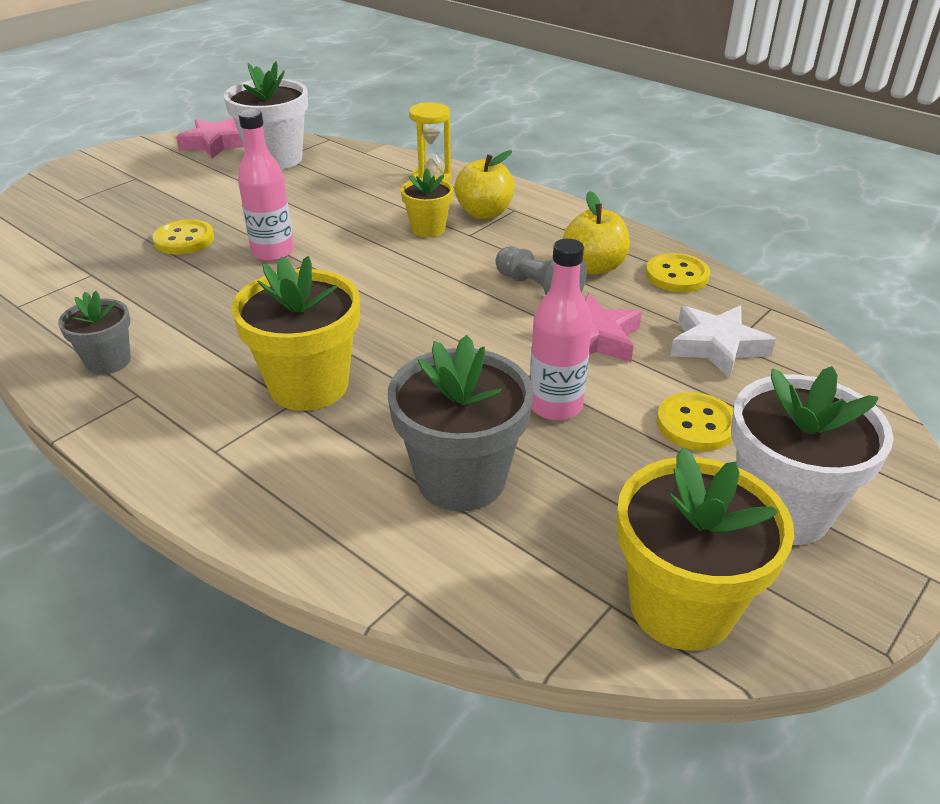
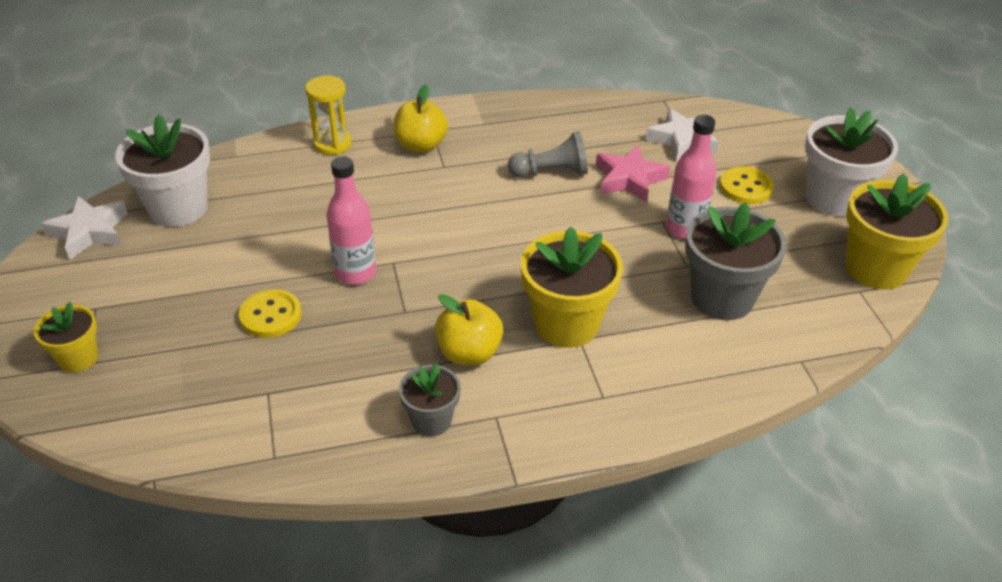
camera: 55 degrees left, 5 degrees up
pink star [176,118,244,159] -> white star [41,196,128,260]
yellow flower pot [401,169,453,237] -> yellow flower pot moved to [34,302,98,373]
yellow apple [563,191,630,274] -> yellow apple moved to [435,294,503,365]
yellow button [646,253,710,292] -> none

